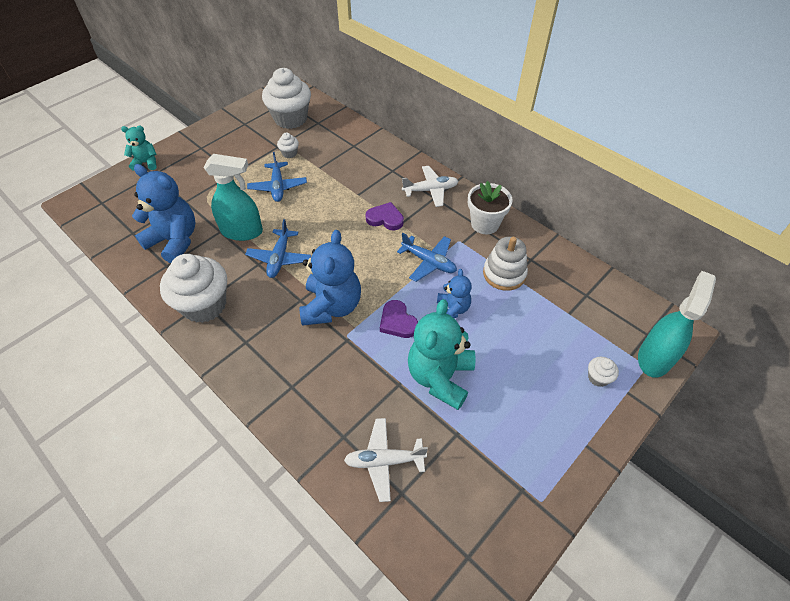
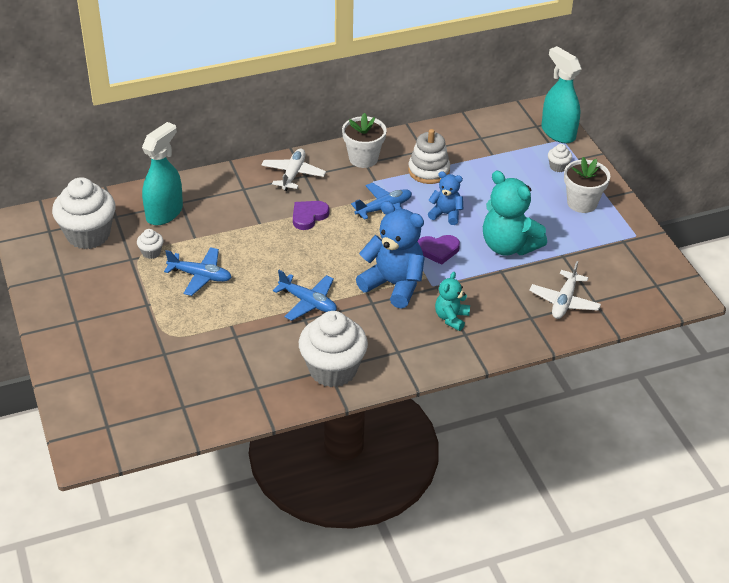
camera: 65 degrees left, 10 degrees down
turquoise teddy bear [121,126,157,171] -> turquoise teddy bear moved to [435,272,470,331]
blue teddy bear [132,164,195,263] -> none
turquoise spray bottle [204,154,263,241] -> turquoise spray bottle moved to [142,122,183,225]
none -> white flower pot [564,157,610,213]

